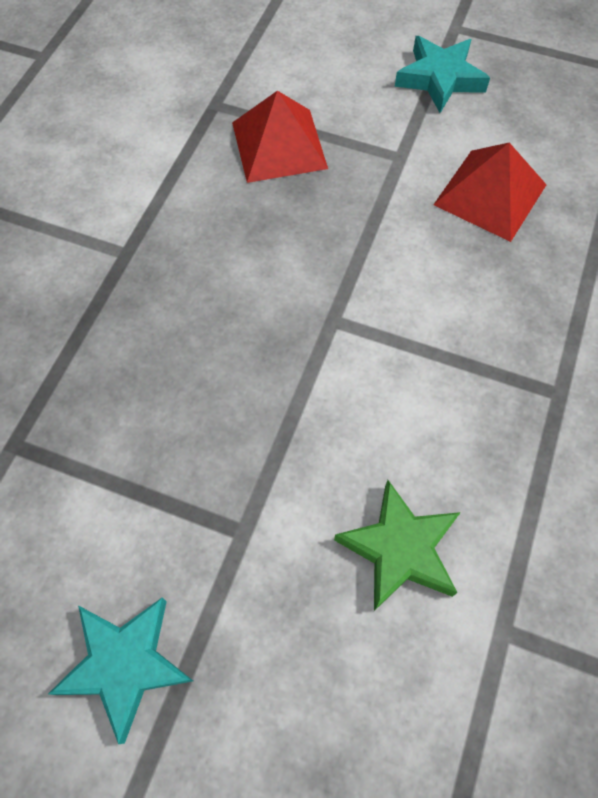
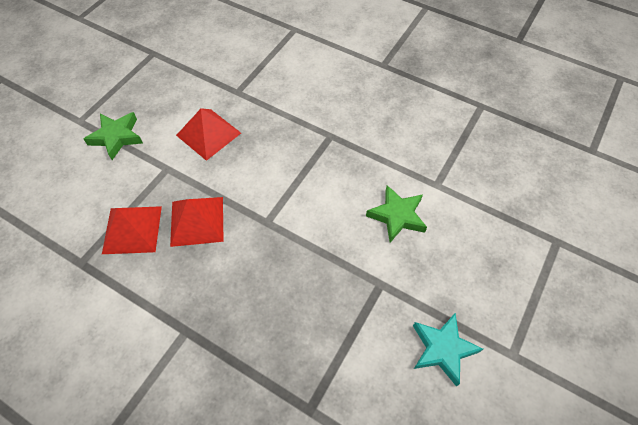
camera: 80 degrees left, 5 degrees down
turquoise star [395,36,490,113] -> green star [84,112,143,160]
none -> red pyramid [170,197,224,247]

